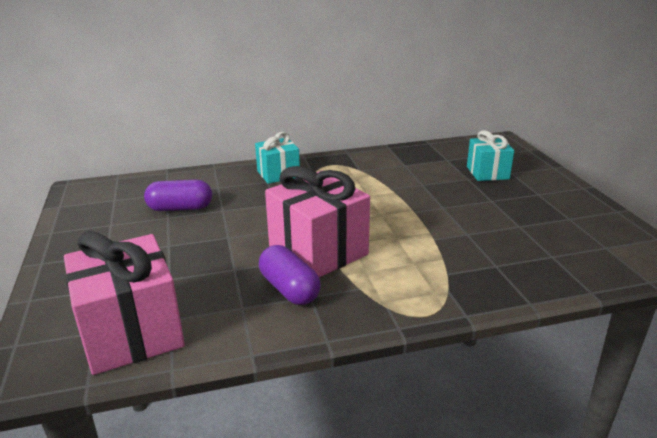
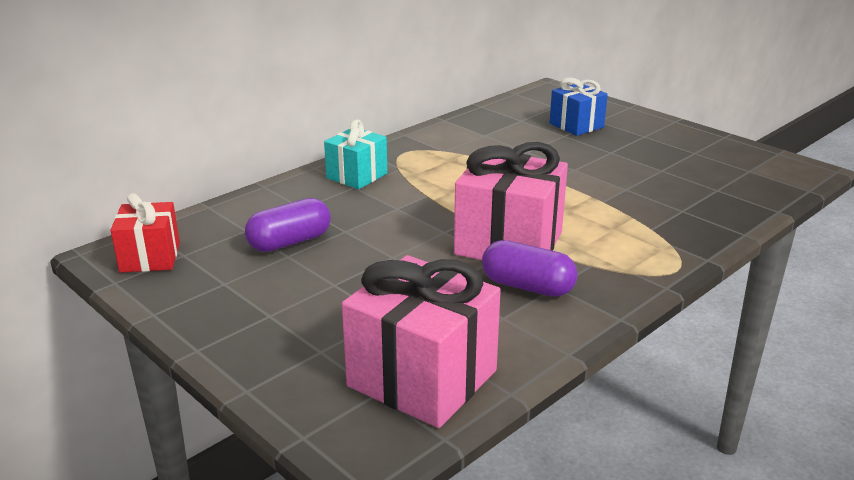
camera: 30 degrees left, 0 degrees up
turquoise gift [467,130,514,181] -> blue gift [550,78,608,136]
none -> red gift [111,193,180,273]

